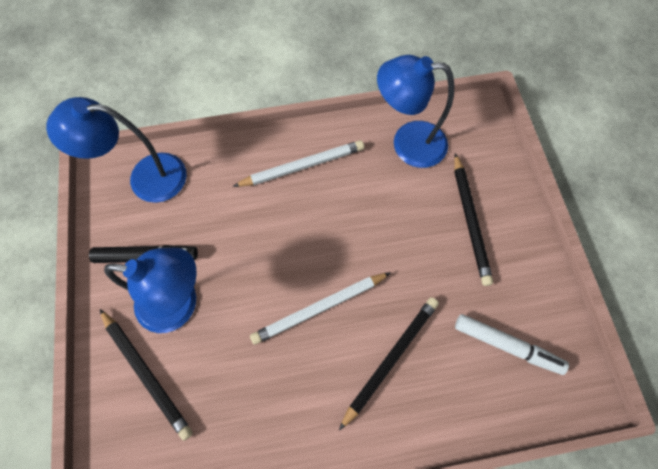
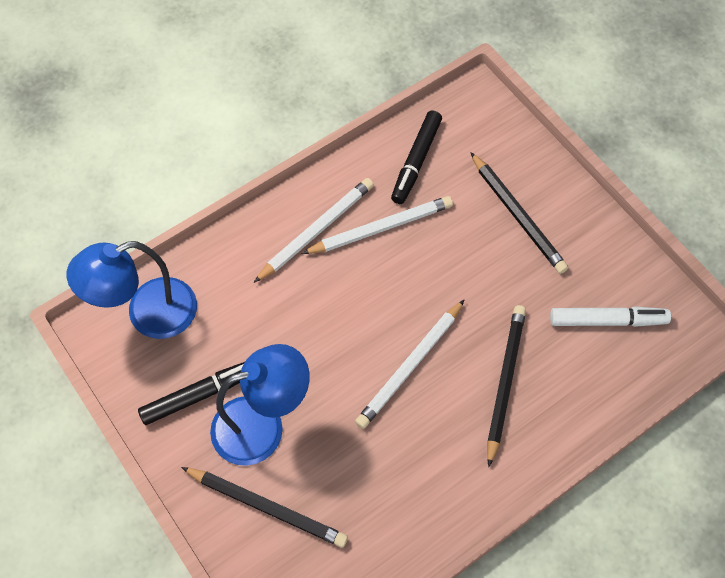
camera: 25 degrees left, 5 degrees down
blue lamp [377,55,454,168] -> black marker [391,110,442,204]
none -> white pencil [302,196,453,254]

